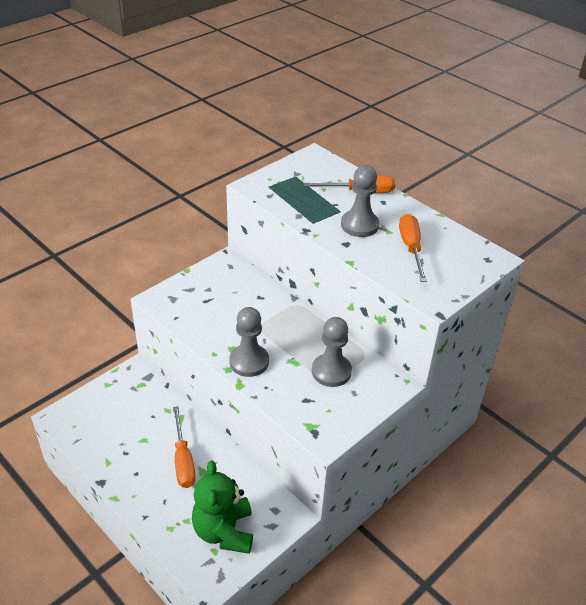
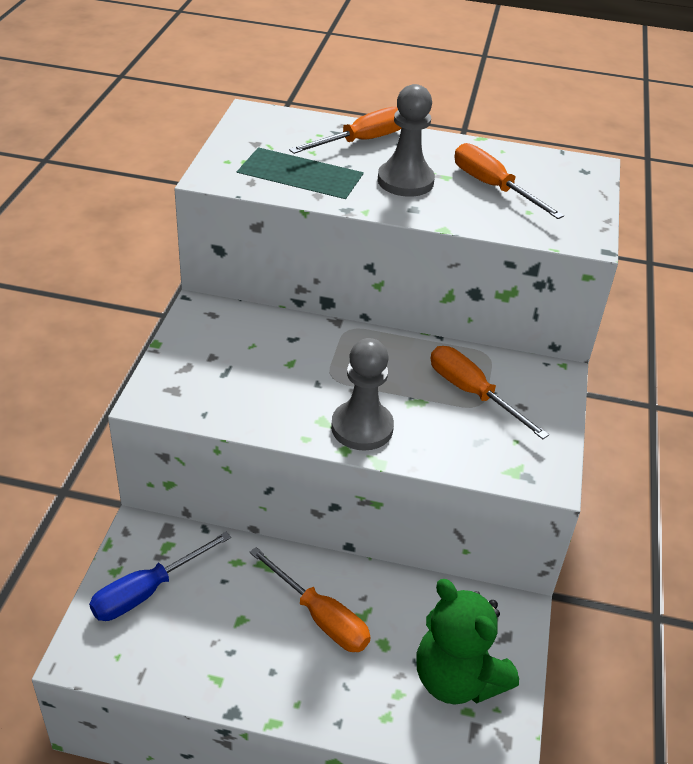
camera: 35 degrees left, 0 degrees up
grey pawn [312,317,352,387] -> orange screwdriver [431,346,549,439]
none -> blue screwdriver [89,532,231,621]

